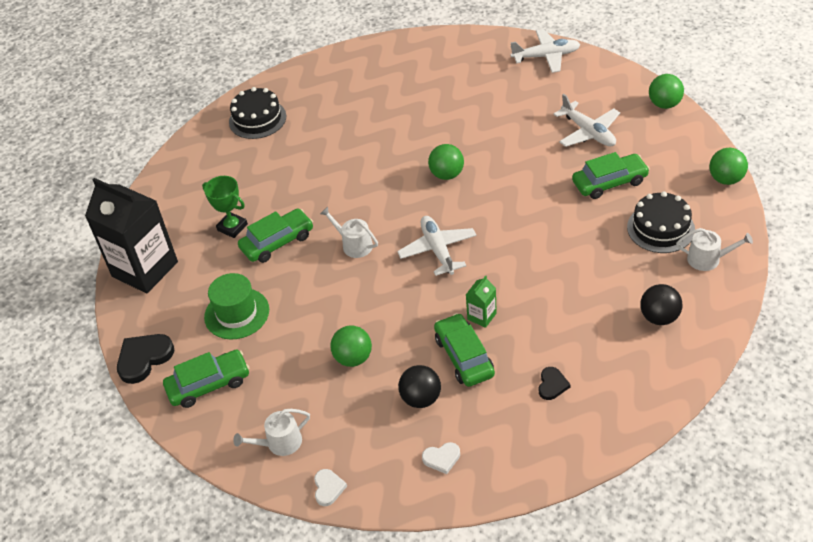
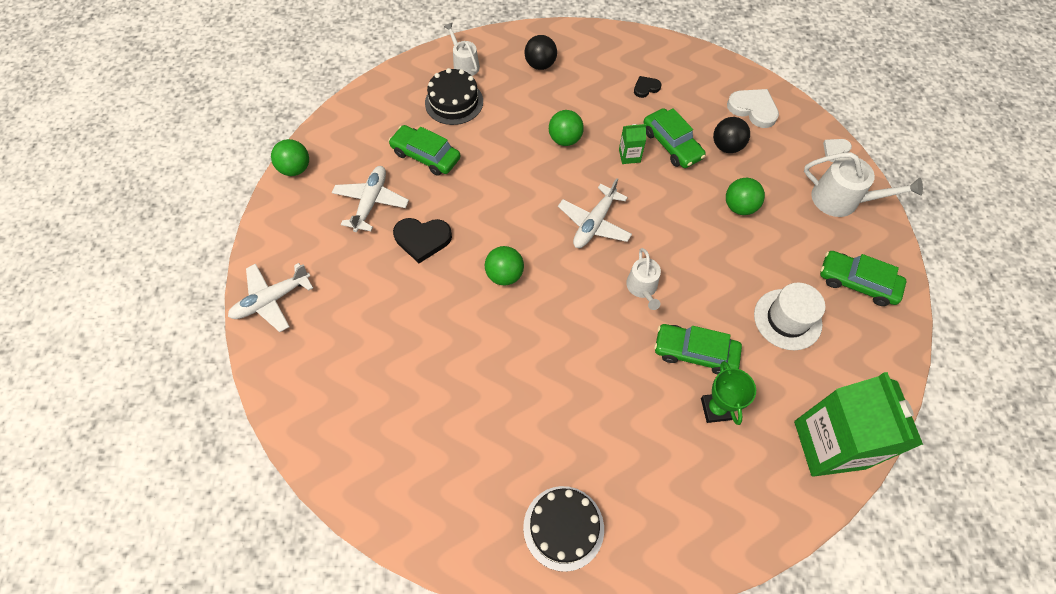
camera: 135 degrees left, 15 degrees up
black carton [85,178,178,293] -> green carton [794,372,923,477]
black heart [117,334,174,384] -> black heart moved to [393,218,452,263]
green hat [204,273,269,339] -> white hat [754,283,825,350]
white watering can [233,409,310,456] -> white watering can [804,152,923,217], size x1.57
white heart [422,442,460,474] -> white heart [727,89,779,128], size x1.75
green car [434,313,495,387] -> green car turned 60 degrees counterclockwise [643,108,706,168]
white plane [510,29,580,73] -> white plane turned 75 degrees counterclockwise [228,263,313,332]
green ball [709,148,748,185] -> green ball moved to [549,110,584,146]

